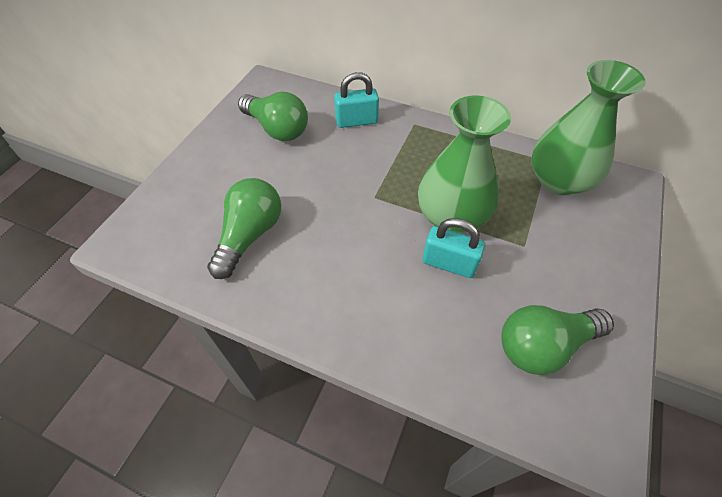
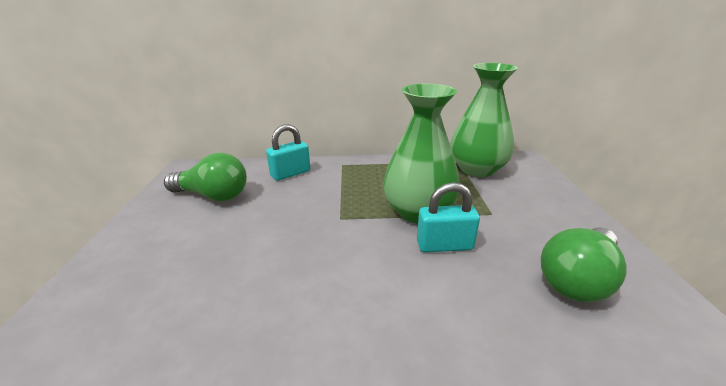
camera: 25 degrees left, 25 degrees down
green light bulb [207,178,281,279] -> none

